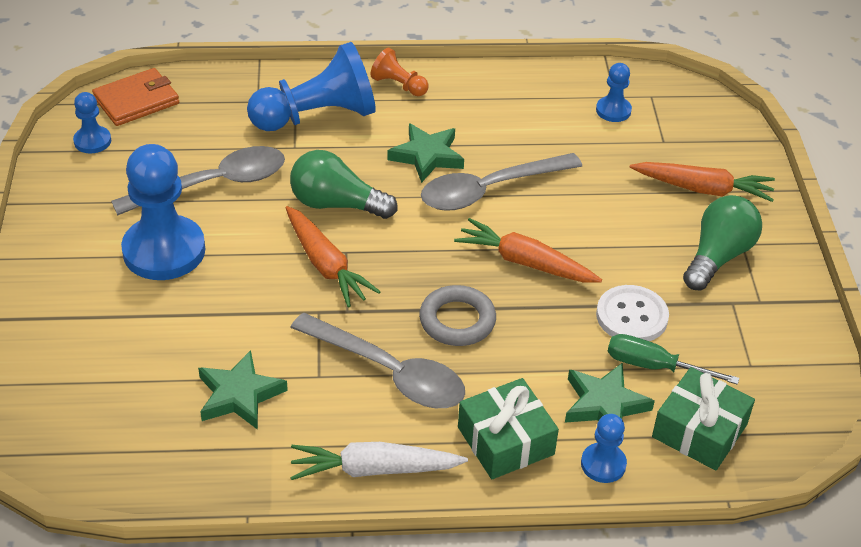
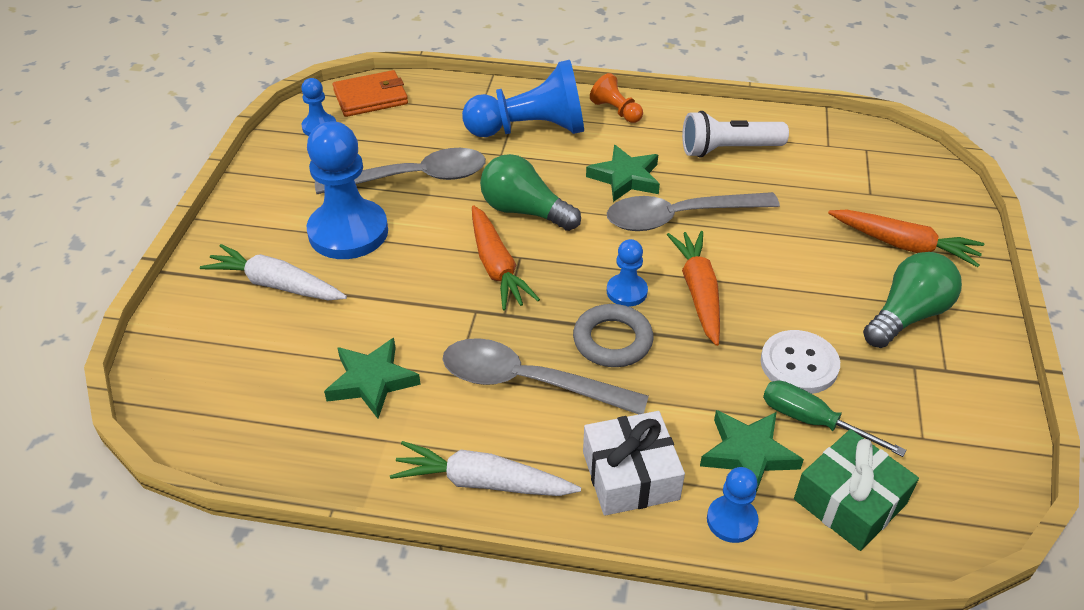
camera: 15 degrees right, 0 degrees up
grey spoon [290,313,465,408] -> grey spoon turned 150 degrees clockwise [442,338,649,414]
orange carrot [454,218,602,283] -> orange carrot turned 45 degrees clockwise [667,231,720,346]
green gift [458,378,559,479] -> white gift [583,411,685,516]
blue pawn [596,63,632,122] -> blue pawn moved to [607,239,648,307]
none -> white carrot [200,244,347,300]
none -> white flashlight [682,111,789,158]

